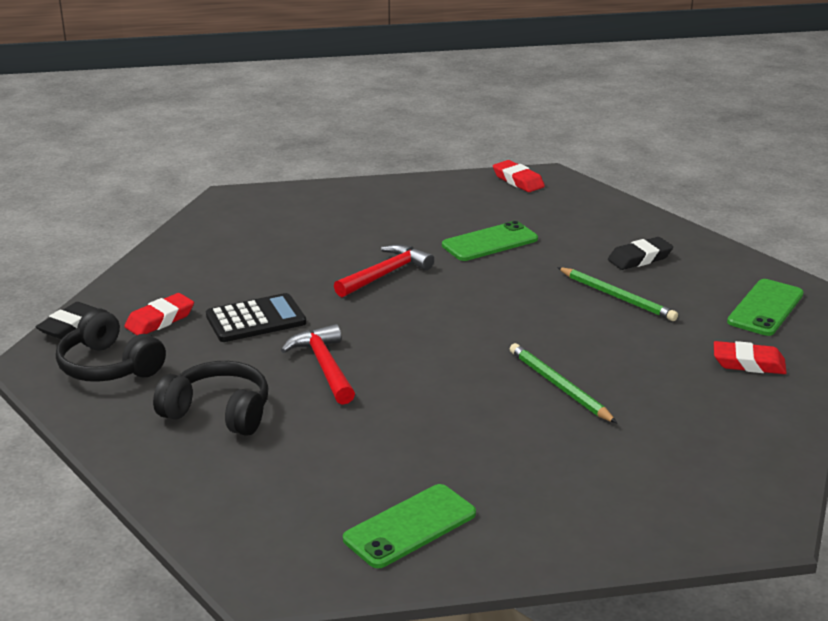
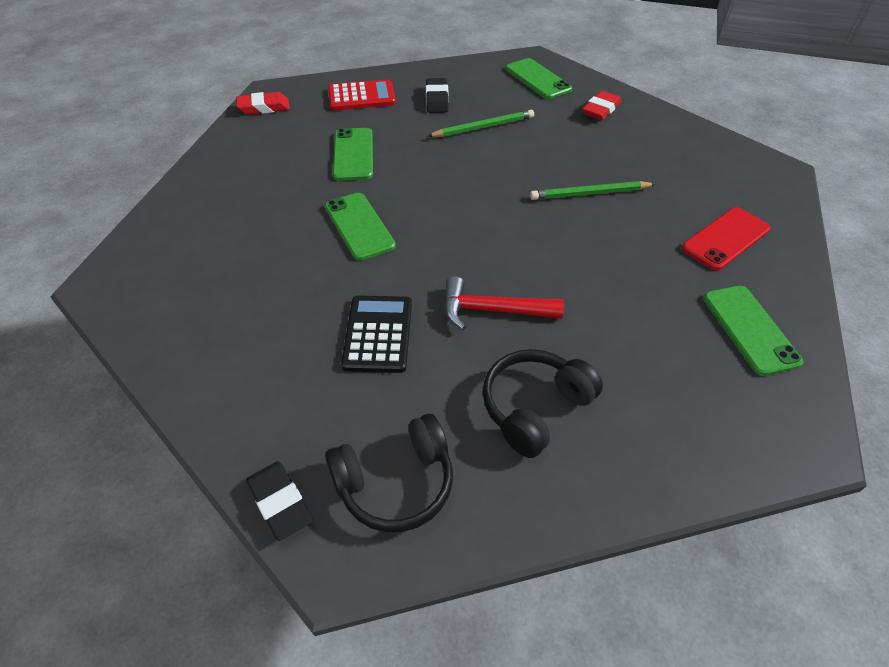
camera: 65 degrees left, 20 degrees up
red eraser [124,293,194,335] -> none
red hammer [334,244,434,297] -> green phone [325,193,396,261]
none -> red calculator [328,79,396,111]
none -> red phone [682,207,770,271]

